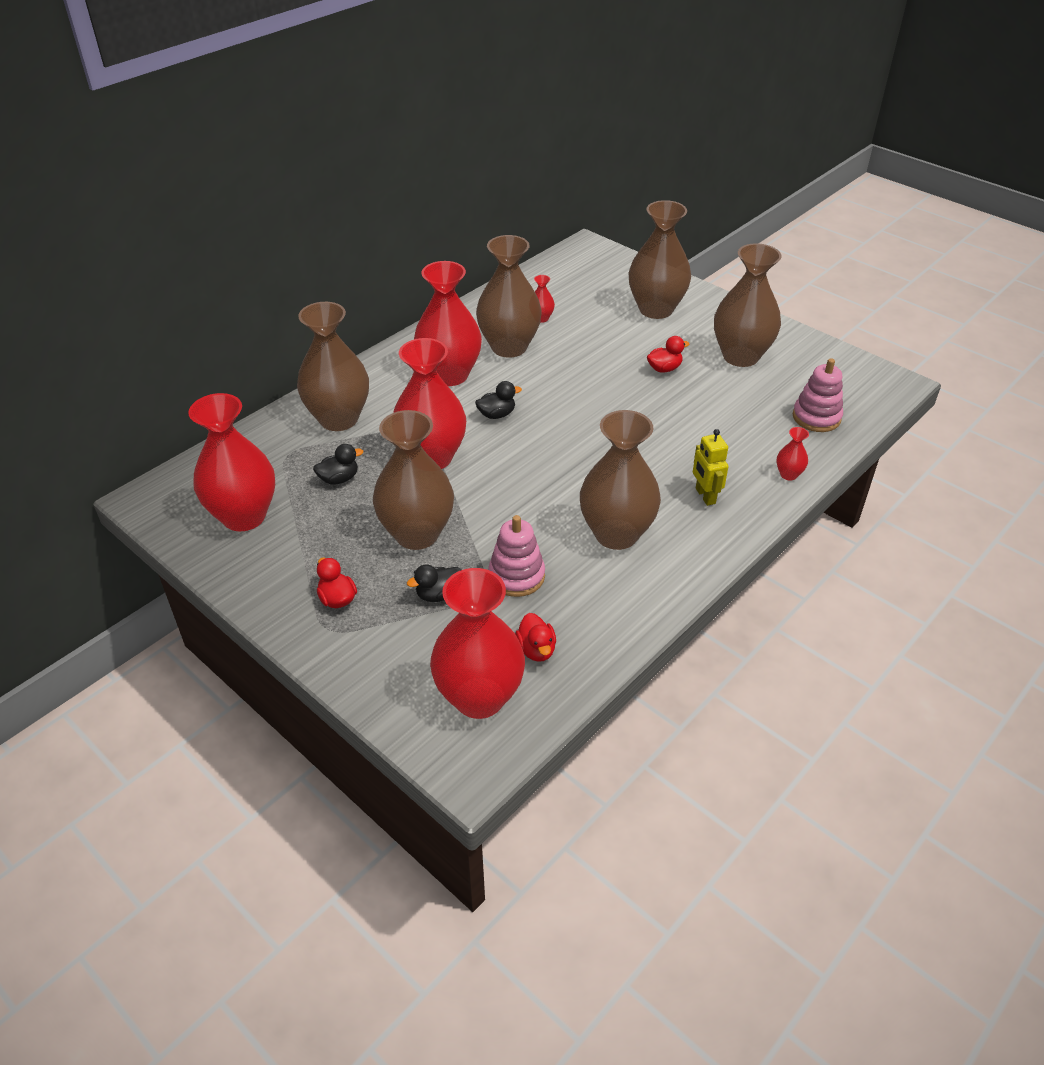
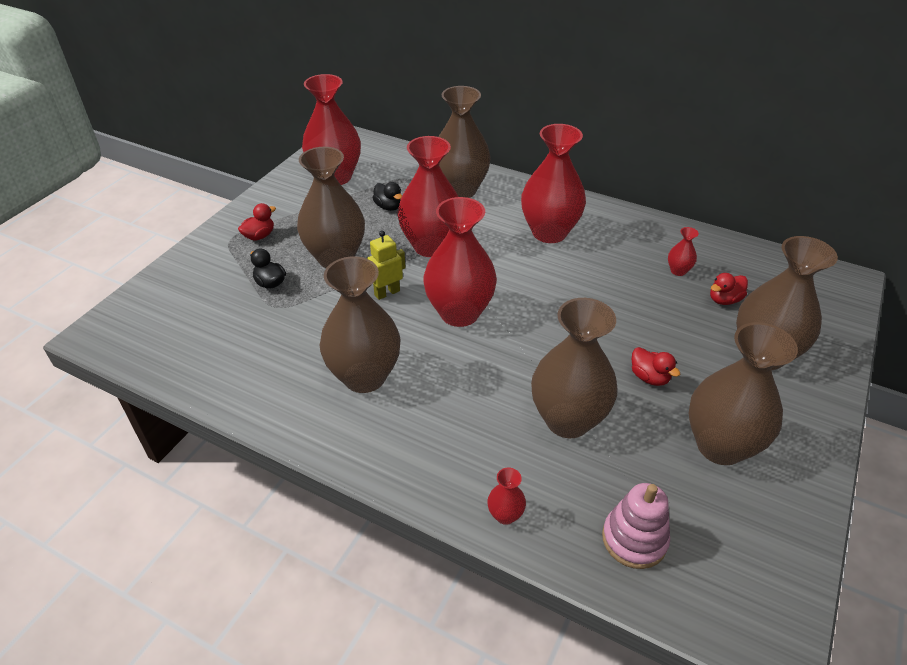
camera: 75 degrees right, 0 degrees up
red vase [430,568,525,719] -> red vase moved to [423,197,497,327]
black duck [475,381,522,419] -> none
brown vase [476,235,542,358] -> brown vase moved to [531,298,618,438]
pink stacking toy [488,515,545,597] -> none
red duck [515,613,556,662] -> red duck moved to [710,273,748,305]
yellow robot [693,429,729,506] -> yellow robot moved to [367,230,406,300]

